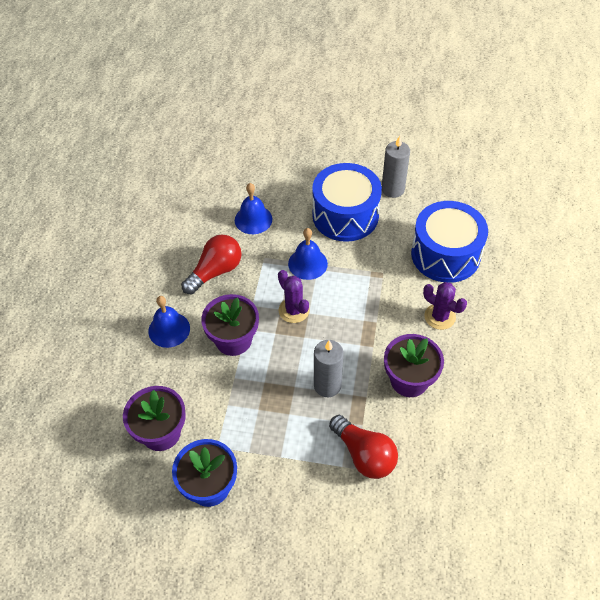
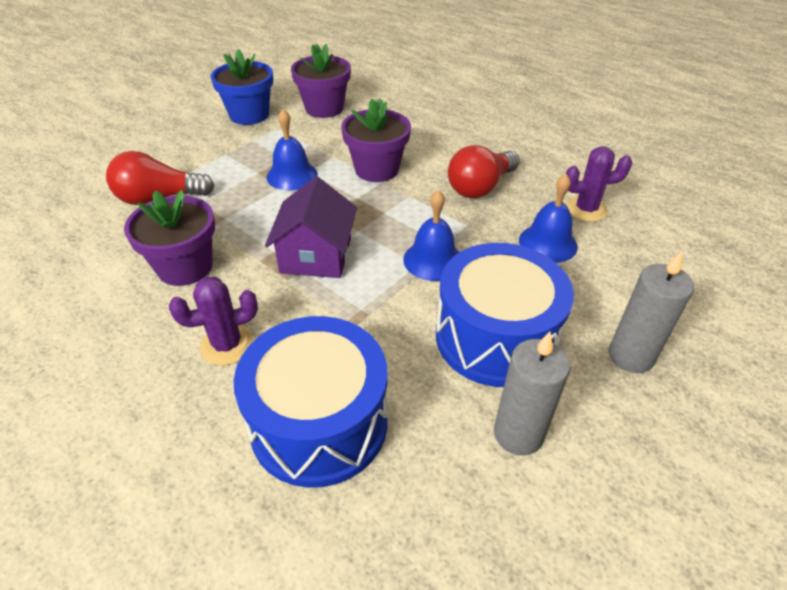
camera: 120 degrees right, 10 degrees down
blue bell [148,296,190,348] -> blue bell moved to [267,109,318,191]
red light bulb [181,234,241,294] -> red light bulb turned 60 degrees clockwise [448,145,520,198]
purple cactus [278,270,310,323] -> purple cactus moved to [566,146,632,222]
grey candle [314,340,343,397] -> grey candle moved to [609,251,694,373]
none -> purple house [265,177,357,278]

